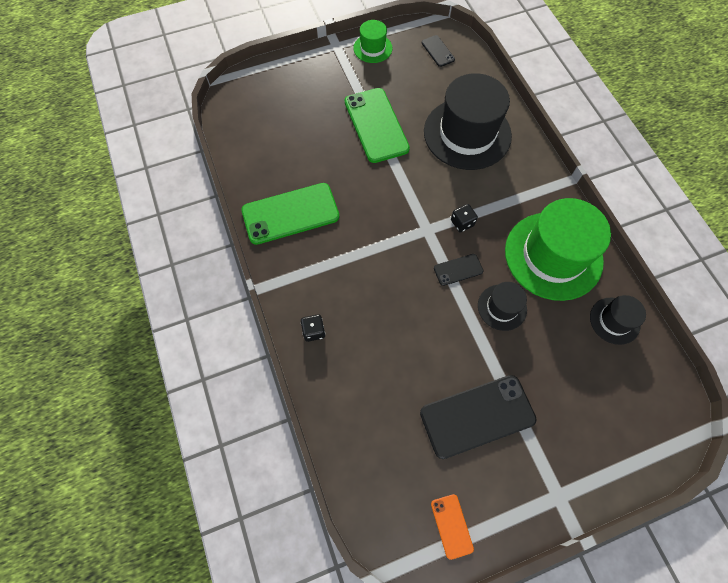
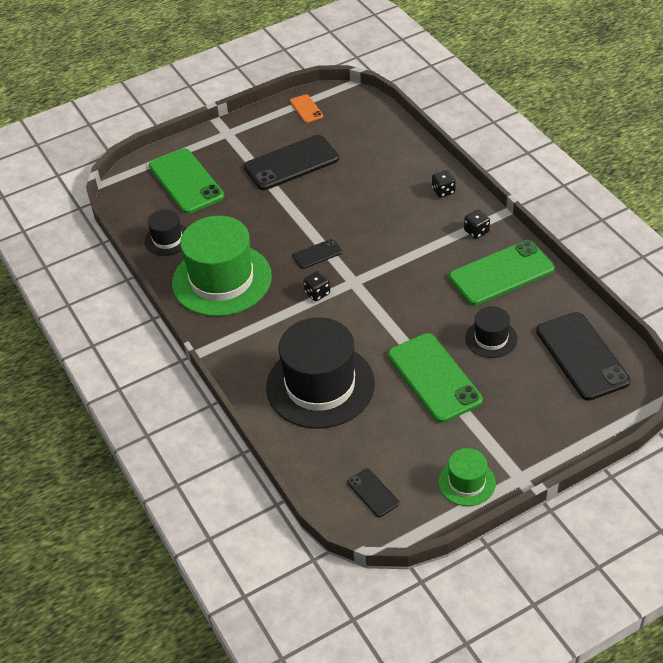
camera: 175 degrees right, 20 degrees down
black hat [478,282,527,331] -> black hat moved to [465,306,517,358]
none -> green phone [149,148,224,214]
none -> black dice [464,210,490,239]
none -> black phone [536,312,631,400]

